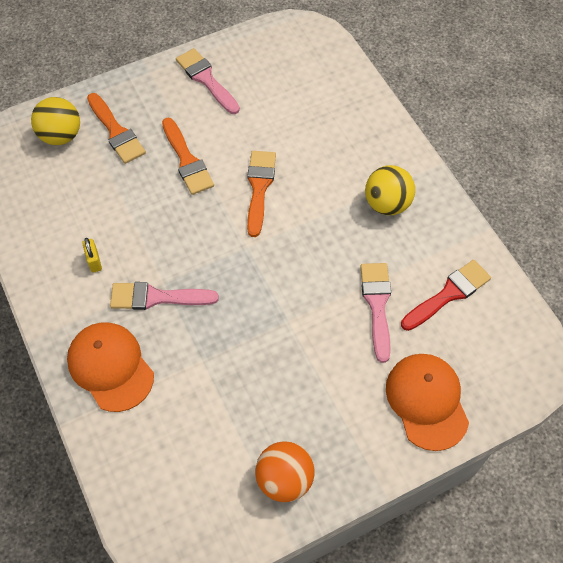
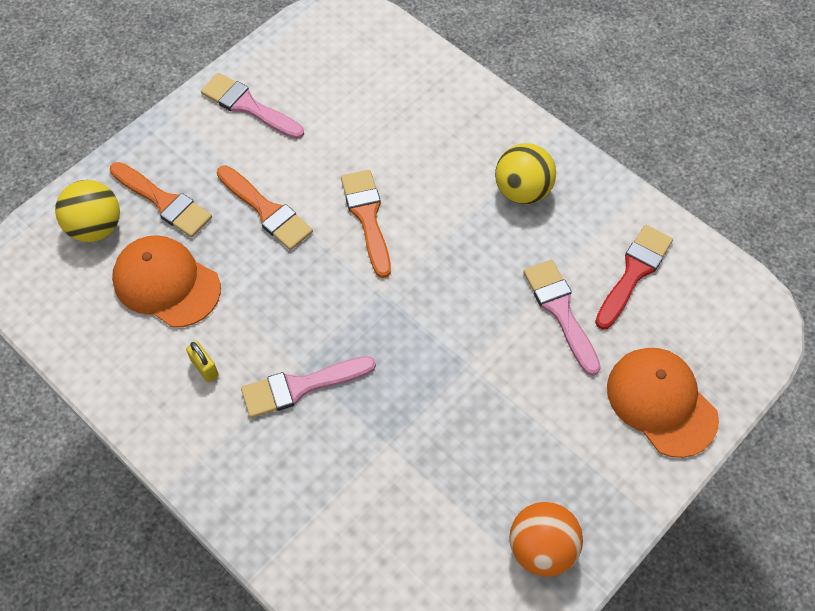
camera: 20 degrees left, 0 degrees up
orange cap [67,323,154,412] -> orange cap moved to [112,235,221,328]

